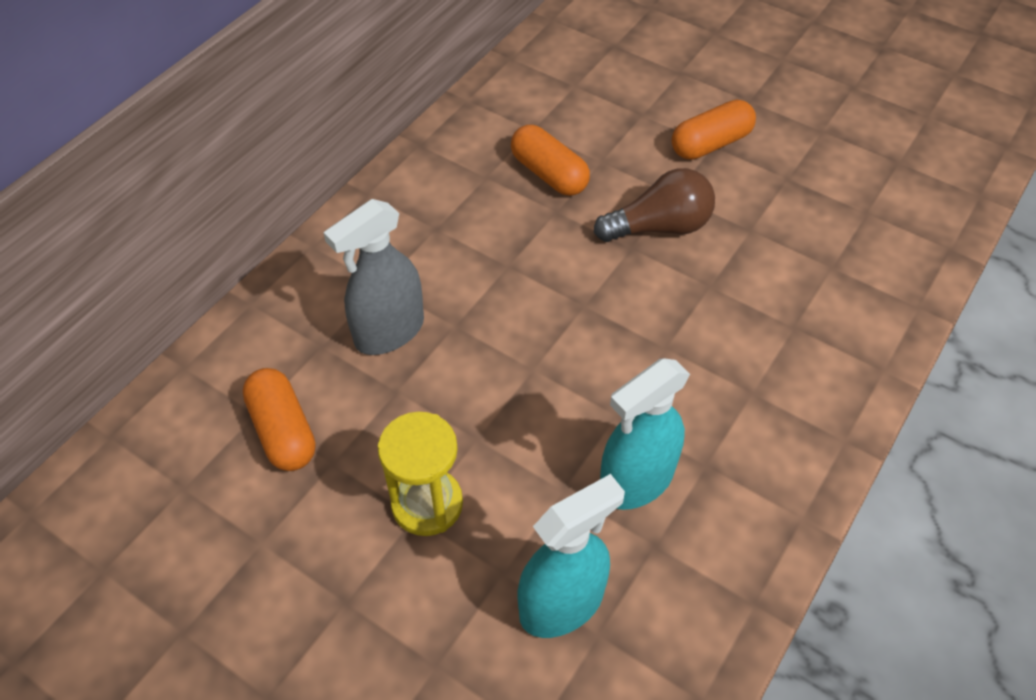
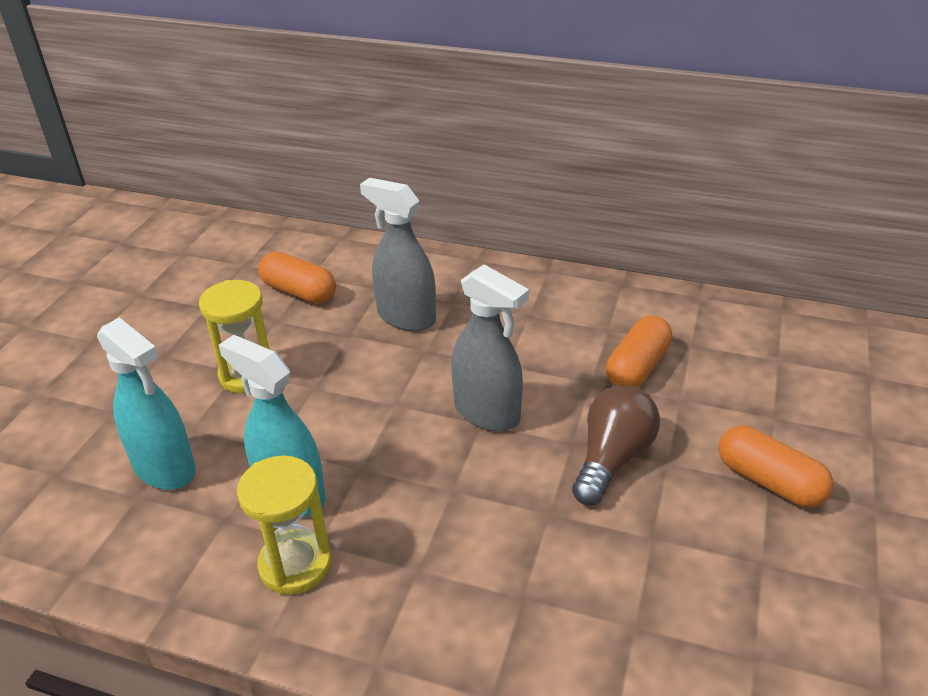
camera: 75 degrees right, 15 degrees down
orange capsule [243,368,315,471] -> orange capsule turned 75 degrees clockwise [258,252,336,304]
brown light bulb [594,168,715,242] -> brown light bulb turned 120 degrees counterclockwise [572,385,660,505]
none -> yellow hourglass [237,456,331,595]
none -> grey spray bottle [451,264,529,432]

